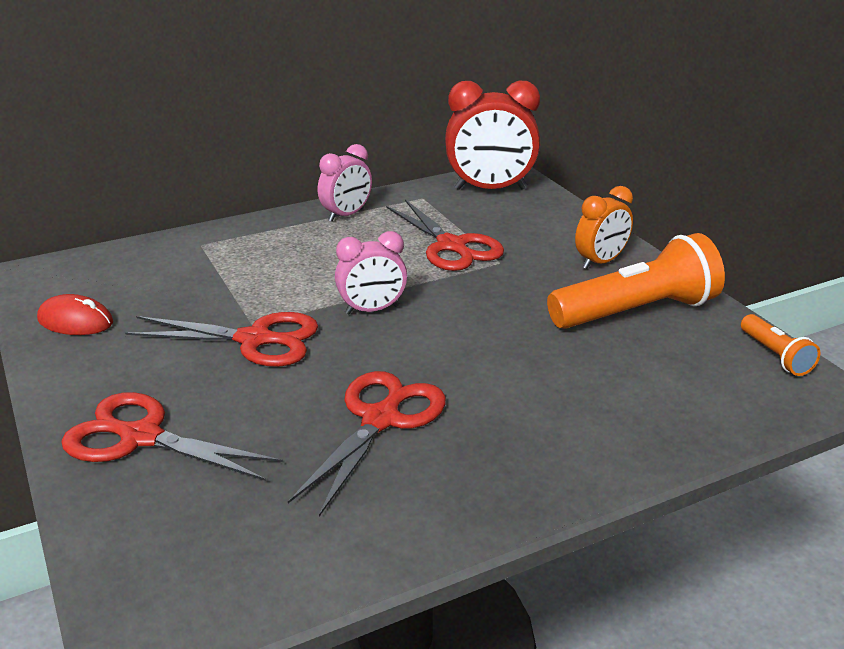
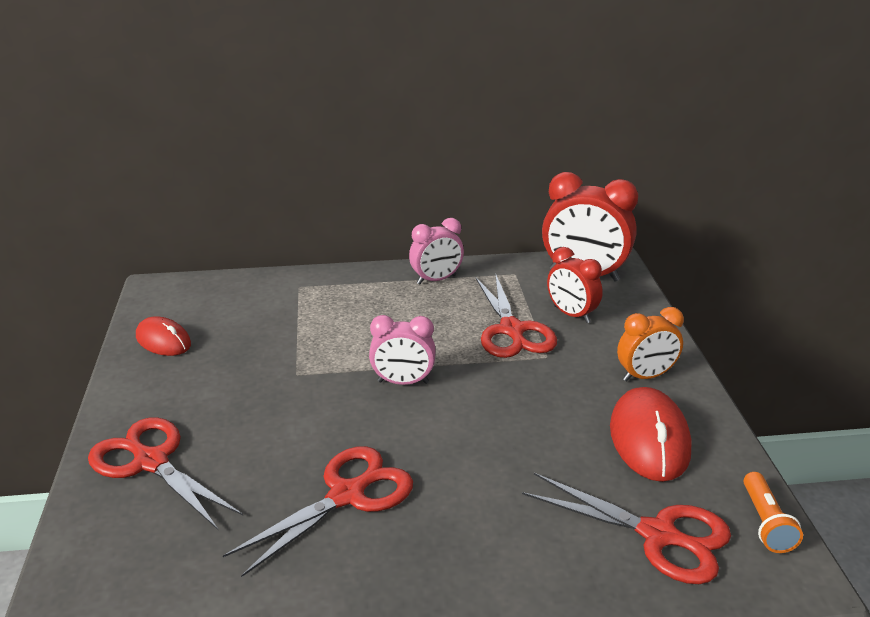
camera: 20 degrees right, 0 degrees up
red scissors [125,312,318,367] -> red scissors moved to [522,473,731,584]
orange flashlight [547,233,725,329] -> red mouse [610,387,692,482]
none -> red clock [547,247,603,323]

